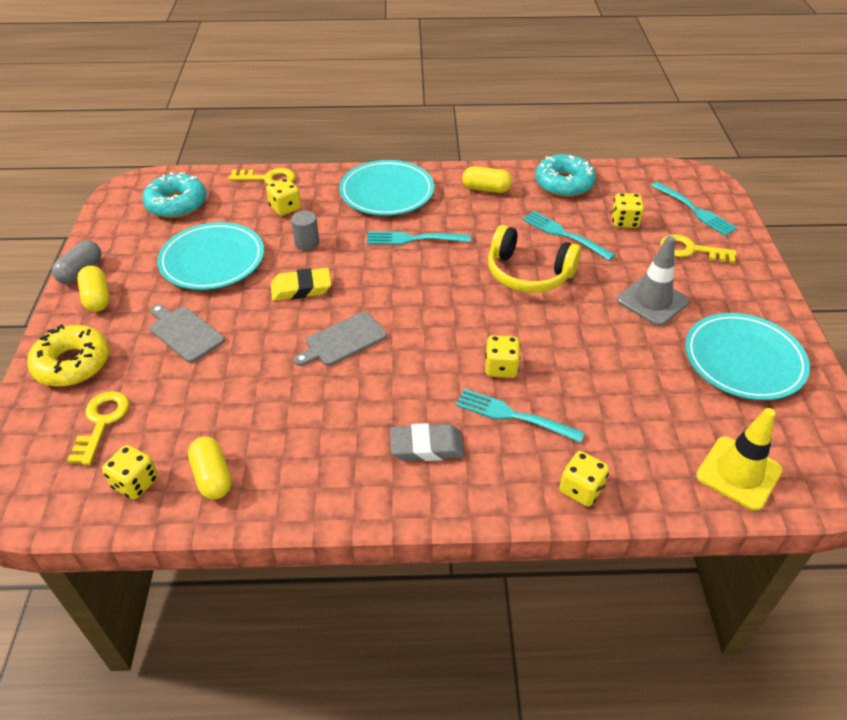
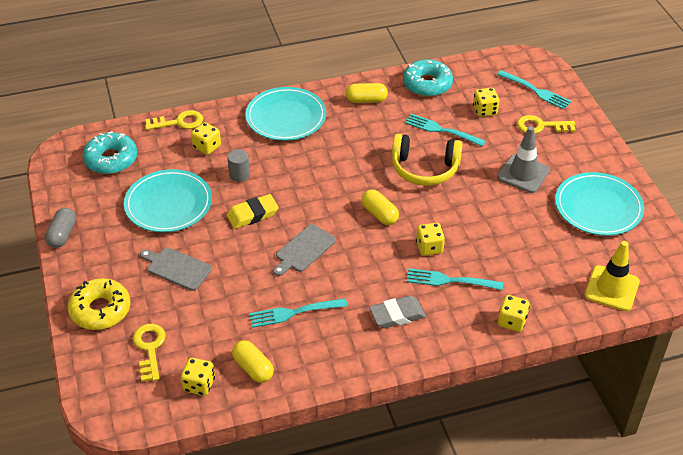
camera: 15 degrees left, 0 degrees up
yellow capsule [77,266,110,312] -> yellow capsule moved to [362,189,399,225]
turquoise fork [367,231,471,245] -> turquoise fork moved to [249,298,348,328]

